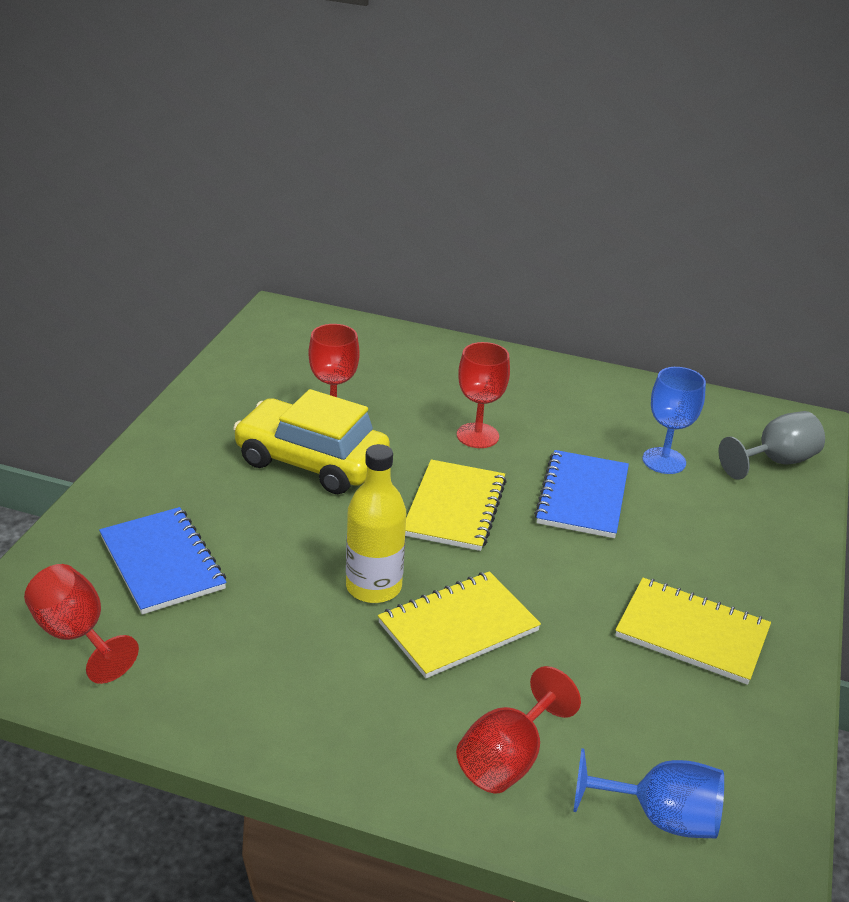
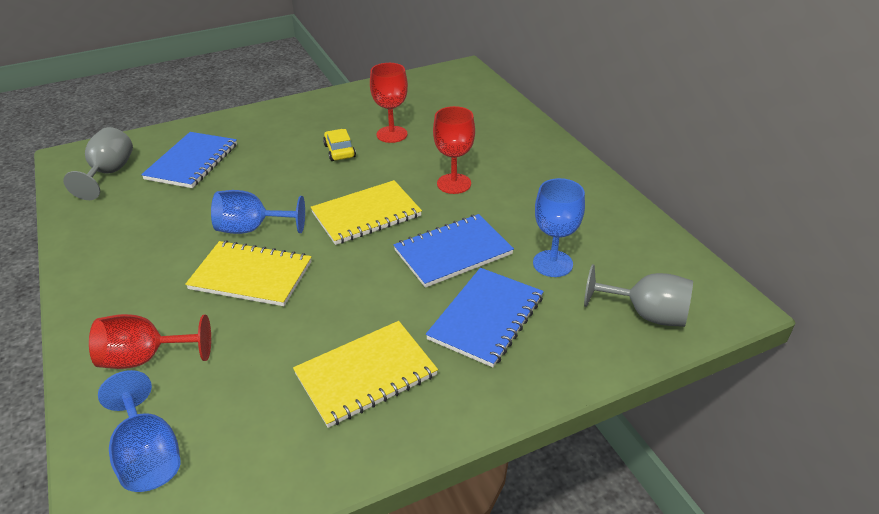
camera: 50 degrees right, 5 degrees up
red goblet [24,564,139,684] -> grey goblet [63,127,133,200]
yellow car [233,389,390,494] -> yellow car [323,129,356,161], size x0.45
yellow bottle [346,444,406,603] -> blue goblet [211,190,305,234]
yellow notebook [615,578,771,685] -> yellow notebook turned 75 degrees clockwise [293,321,438,428]
none -> blue notebook [426,268,544,367]

